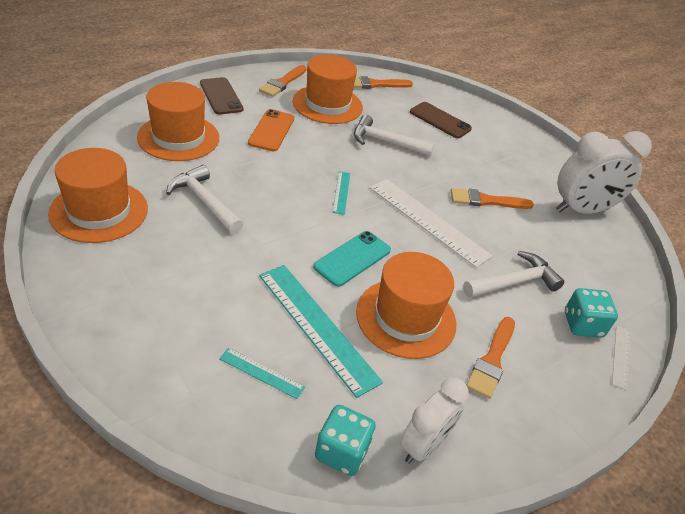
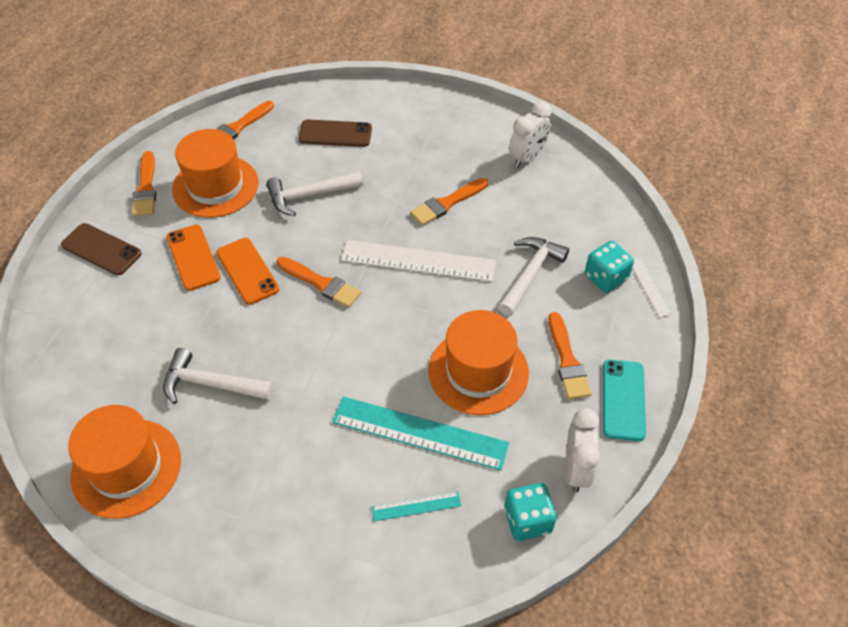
camera: 30 degrees left, 10 degrees up
orange hat [137,82,219,161] -> none
turquoise phone [313,231,391,287] -> turquoise phone moved to [603,360,646,441]
turquoise ruler [332,171,350,215] -> orange brush [277,257,361,308]
white clock [556,131,652,214] -> white clock [509,102,551,168], size x0.64
none -> orange phone [216,238,279,305]

